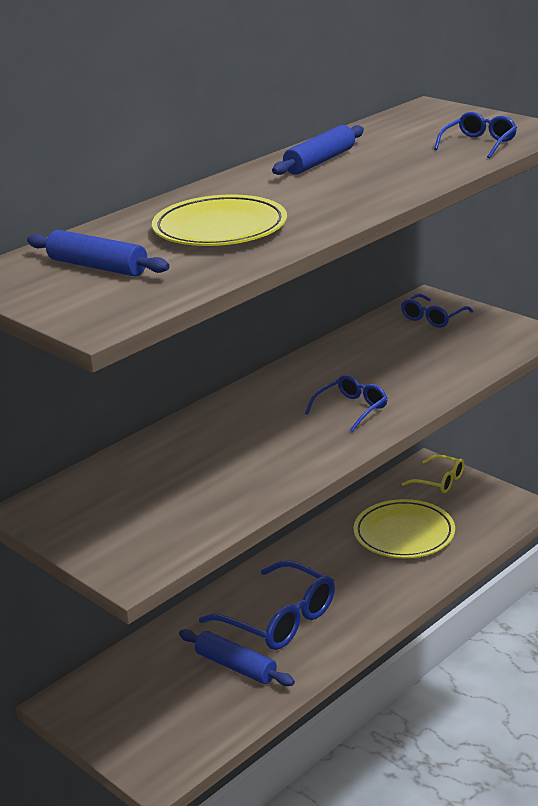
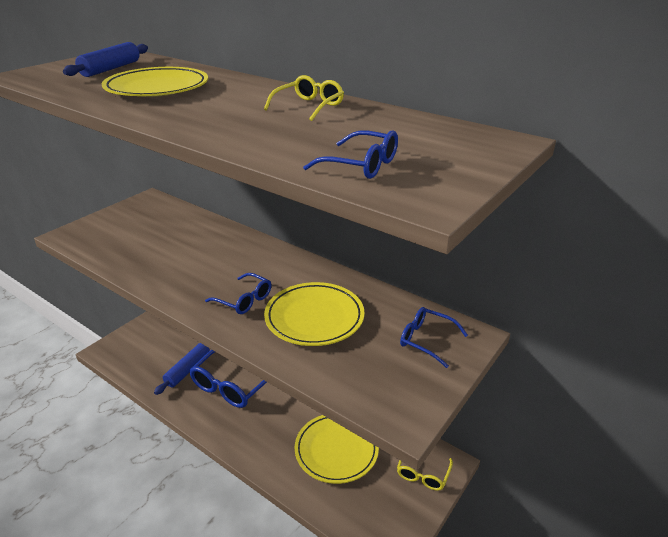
camera: 80 degrees right, 5 degrees up
blue rolling pin [272,125,364,175] -> yellow glasses [264,75,344,121]
none -> yellow plate [264,282,365,346]

